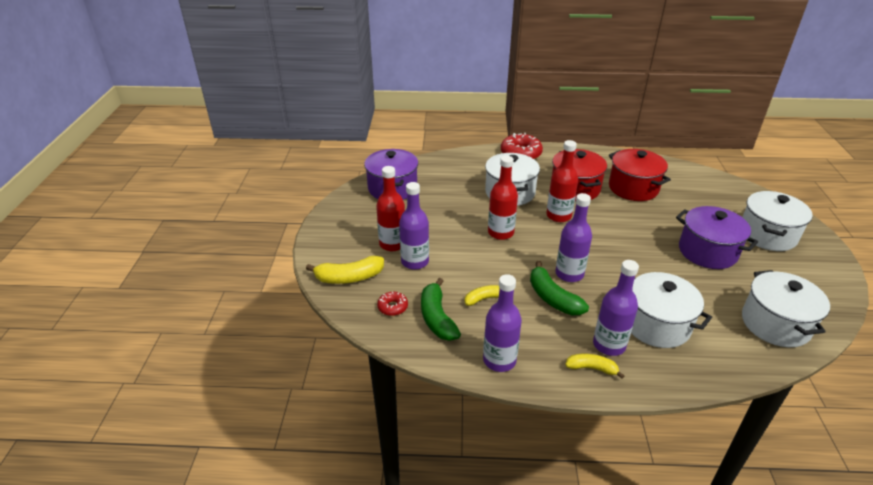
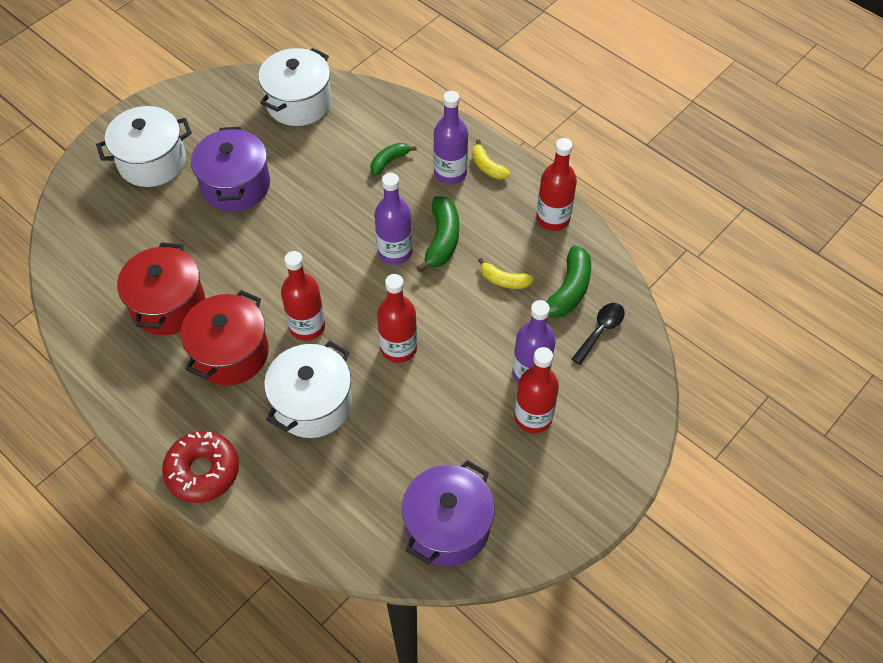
camera: 140 degrees left, 20 degrees up
yellow banana [306,256,384,284] -> none
red donut [377,292,408,316] -> black spoon [571,303,625,365]
purple bottle [483,274,522,372] -> red bottle [536,138,577,231]
white pot [631,272,712,348] -> green banana [370,143,417,176]

